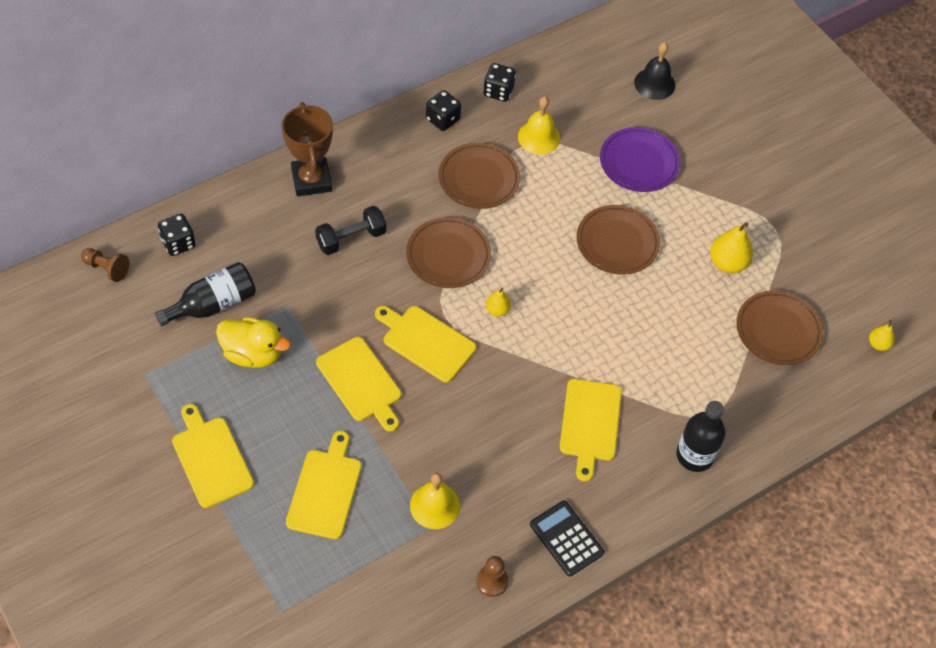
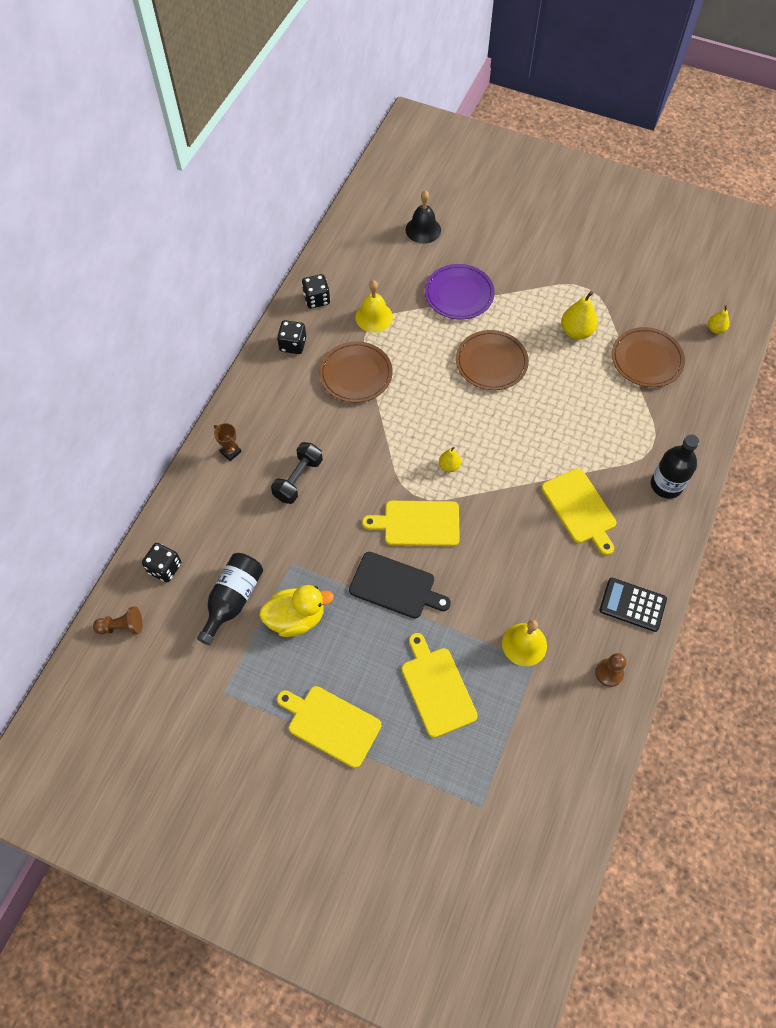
camera: 30 degrees left, 5 degrees up
brown trophy [282,102,333,197] -> brown trophy [214,423,241,461], size x0.47
yellow cutting board [316,337,401,432] -> black cutting board [349,552,451,618]
brown plate [406,217,491,288] -> none

